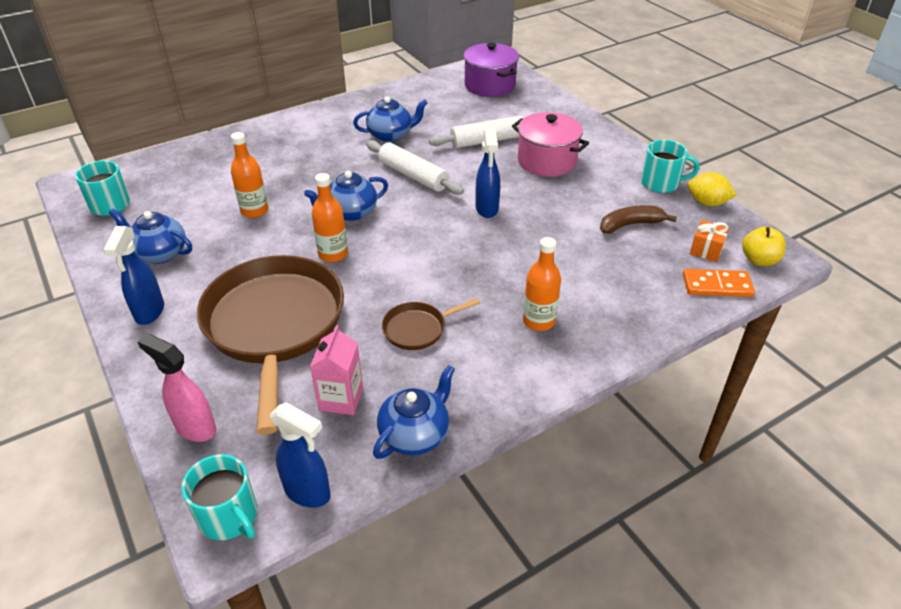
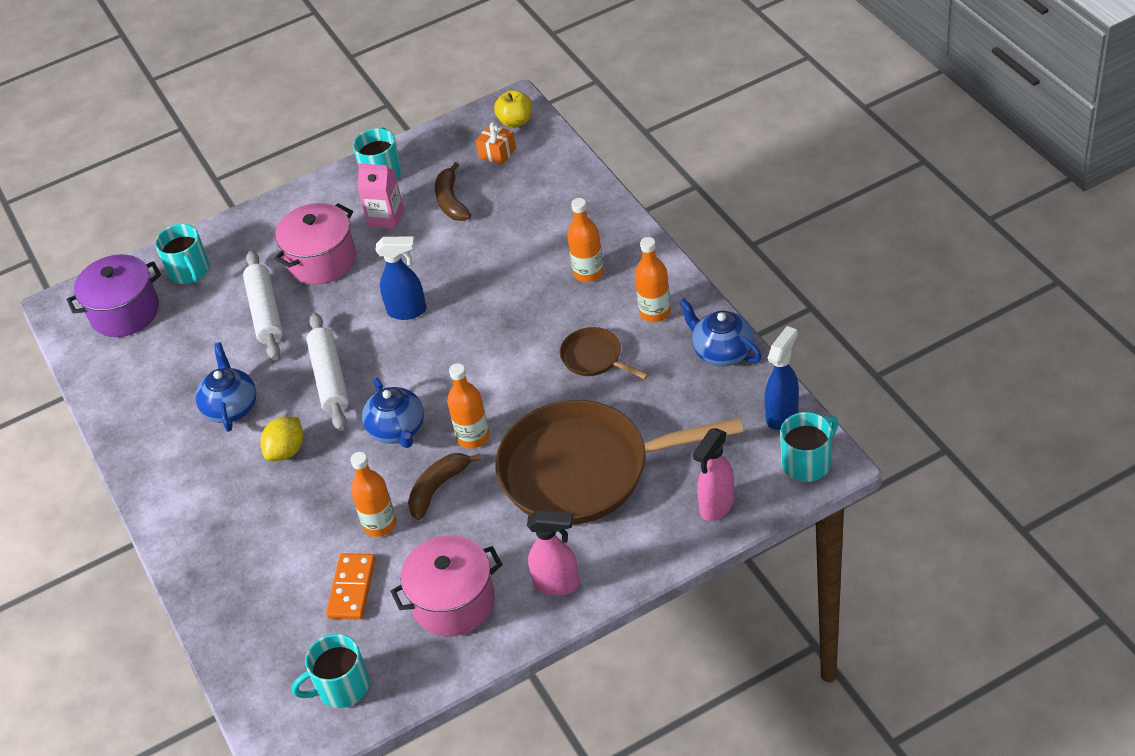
camera: 80 degrees left, 5 degrees up
blue spray bottle [103,226,164,325] -> pink spray bottle [527,510,580,596]
blue teapot [109,209,192,264] -> pink pot [391,535,503,636]
pink carton [310,325,363,415] -> pink carton moved to [357,164,404,229]
white rolling pin [366,140,464,195] -> white rolling pin turned 60 degrees counterclockwise [306,312,349,431]
brown pan [382,298,480,350] -> brown pan turned 150 degrees clockwise [560,327,649,379]
orange domino [683,269,755,297] -> orange domino moved to [326,553,376,620]
yellow lemon [688,172,737,206] -> yellow lemon moved to [260,417,303,461]
none -> turquoise mug [155,224,209,284]
none -> brown banana [408,453,482,520]
none -> orange bottle [635,237,671,322]

